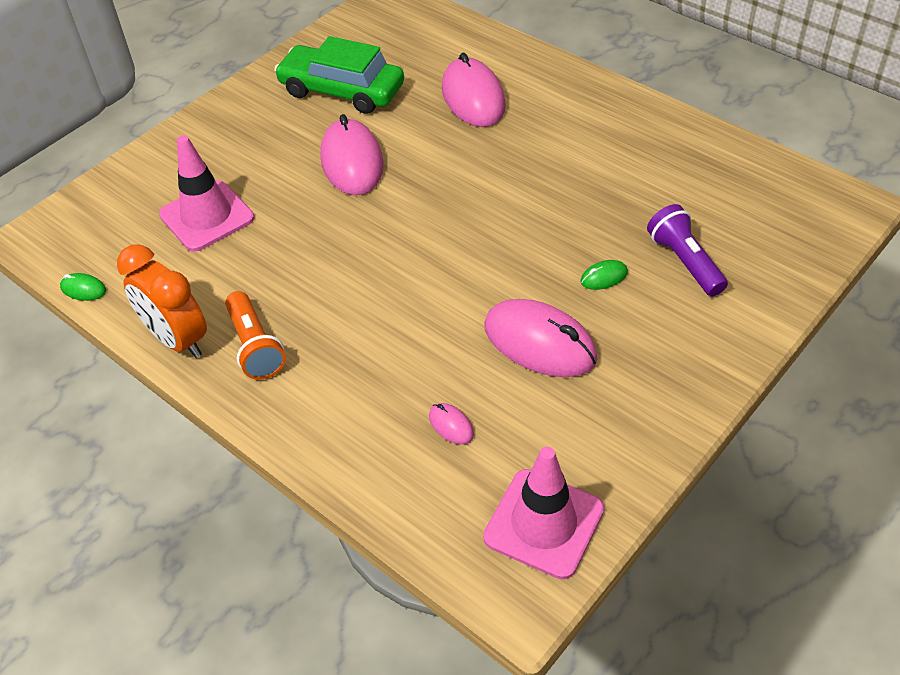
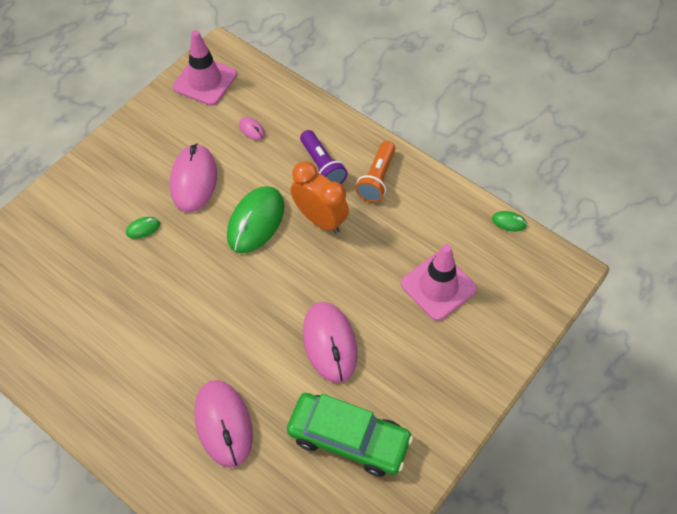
camera: 175 degrees right, 10 degrees up
orange clock [117,245,207,358] -> orange clock moved to [291,161,349,233]
orange flashlight [225,291,286,380] -> orange flashlight turned 135 degrees counterclockwise [355,141,395,202]
pink mouse [484,299,597,377] -> pink mouse turned 60 degrees clockwise [170,143,217,213]
purple flashlight [647,204,728,296] -> purple flashlight moved to [300,130,348,184]
none -> green mouse [227,186,284,254]

